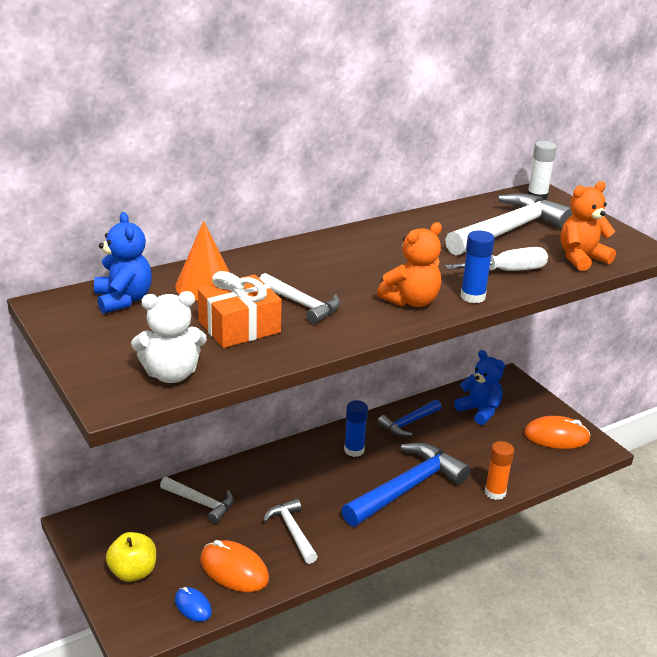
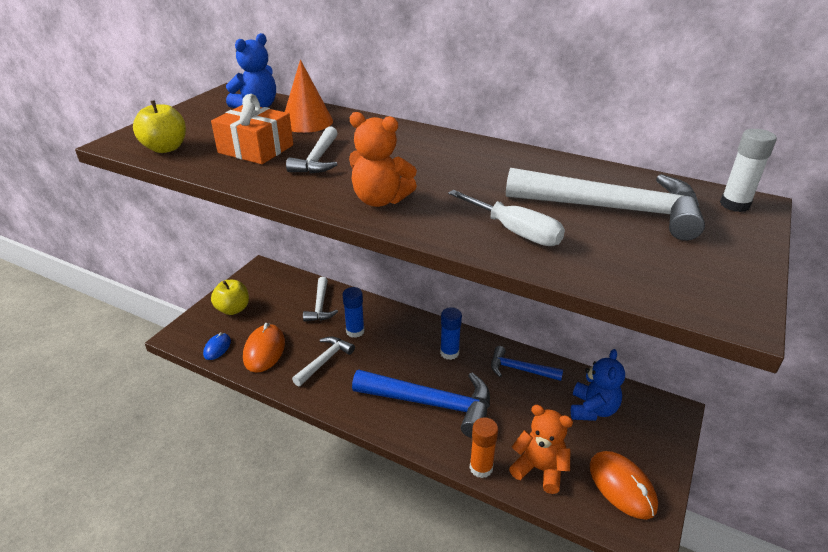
camera: 60 degrees right, 5 degrees up
white teddy bear [131,291,207,383] -> yellow apple [133,100,186,153]
blue glue stick [460,230,495,303] -> blue glue stick moved to [342,287,365,338]
orange teddy bear [561,181,616,271] -> orange teddy bear moved to [509,405,573,494]

